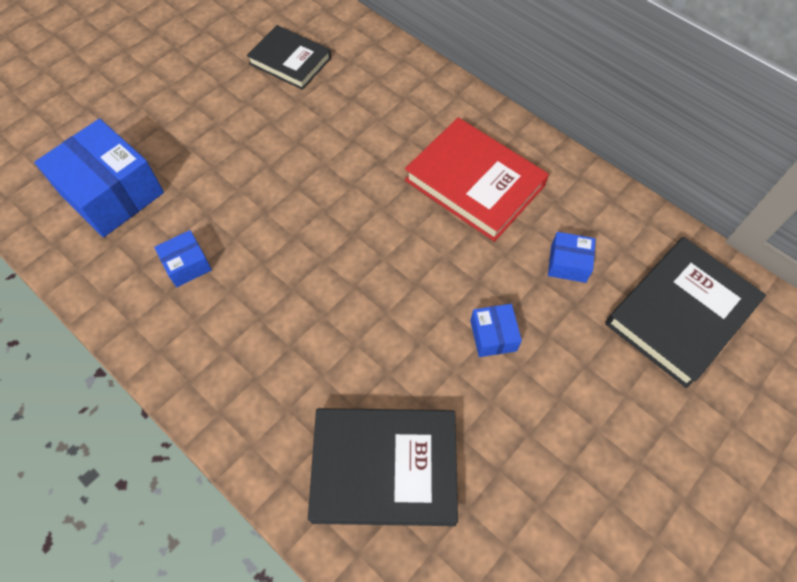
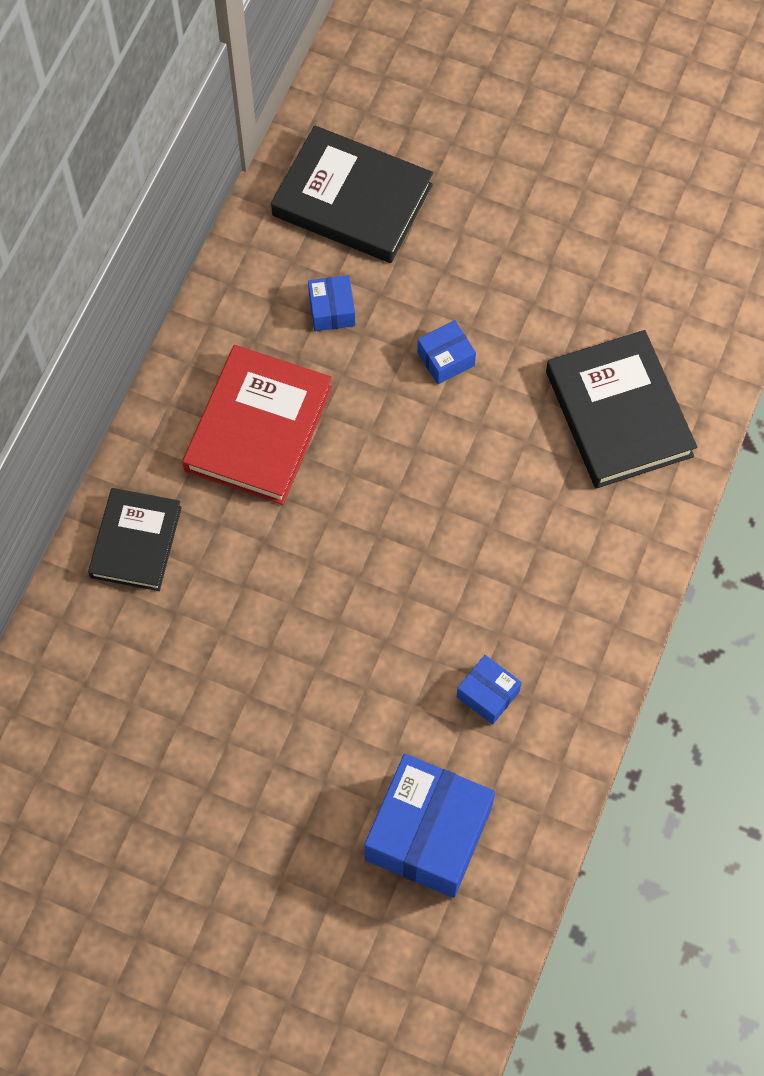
camera: 110 degrees left, 5 degrees up
black book [247,25,331,90] -> black book moved to [88,488,182,591]

